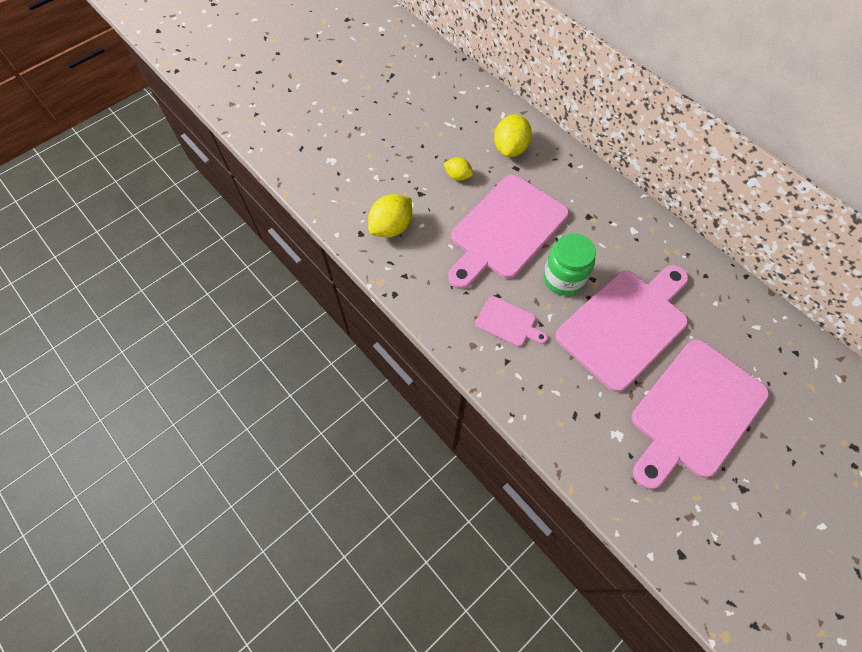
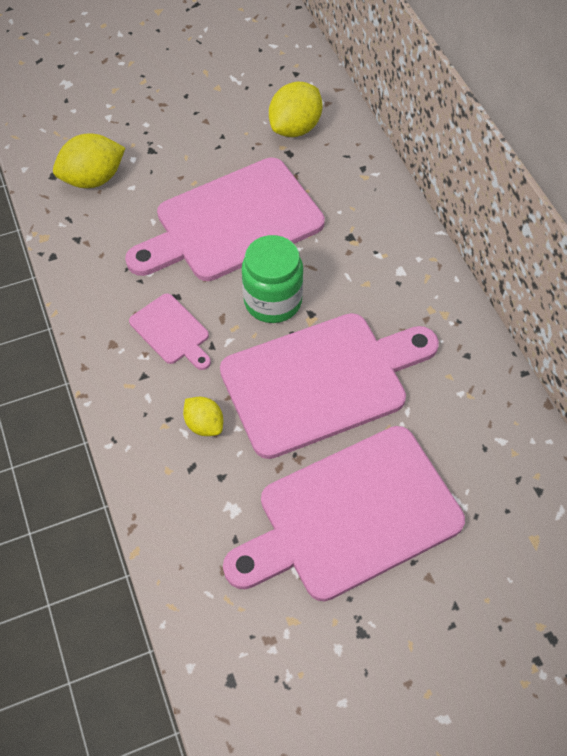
camera: 20 degrees right, 5 degrees down
yellow lemon [444,157,473,181] -> yellow lemon moved to [183,397,223,436]

